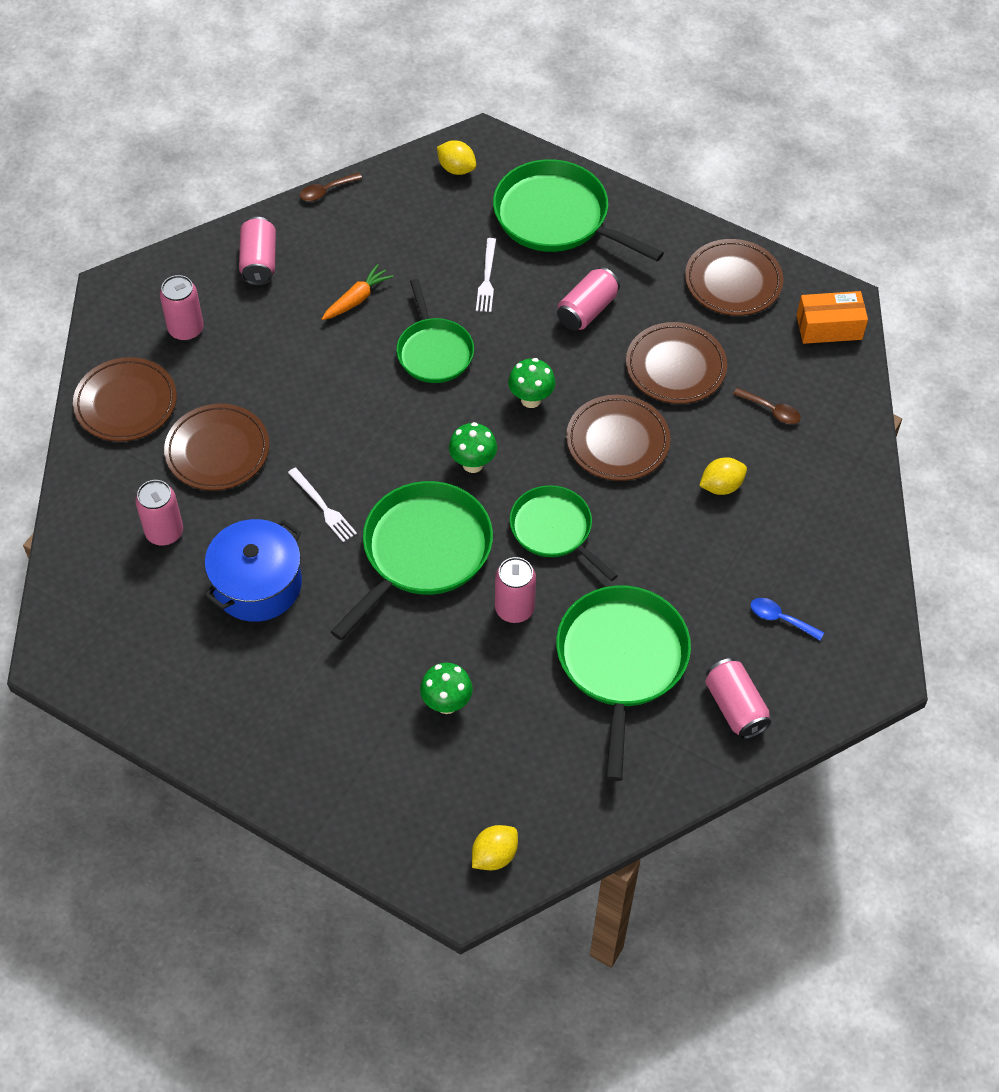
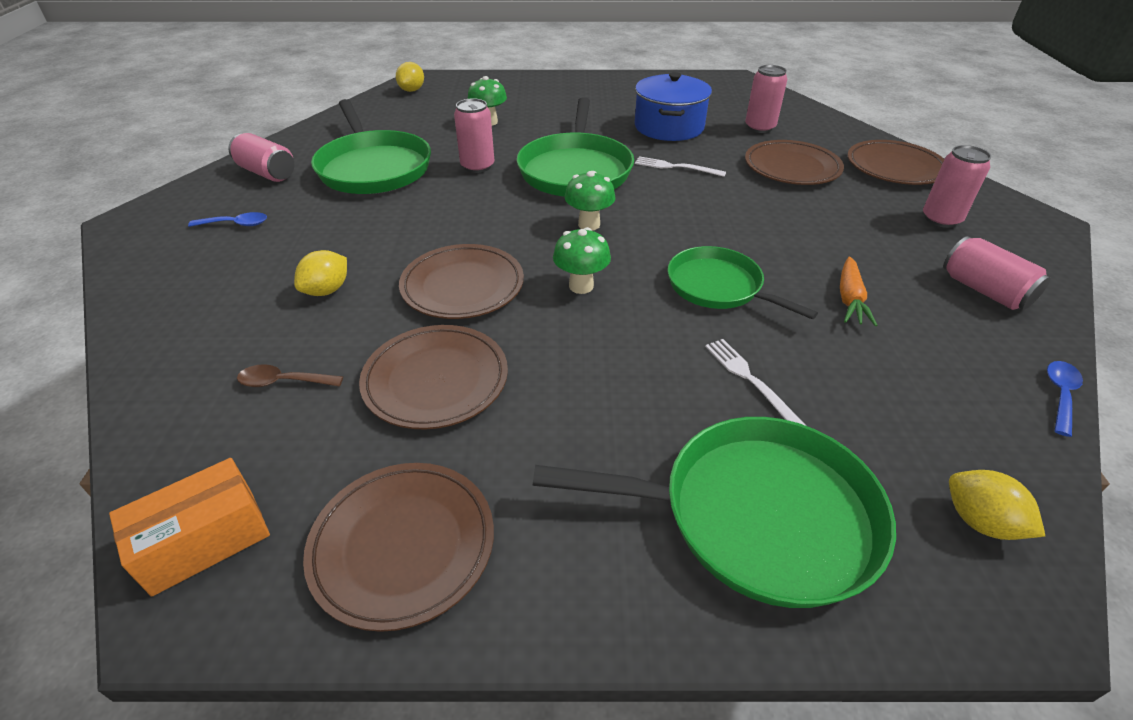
camera: 150 degrees right, 15 degrees down
brown spoon [300,173,362,201] -> blue spoon [1047,361,1083,437]
yellow lemon [437,140,476,175] -> yellow lemon turned 45 degrees clockwise [949,470,1045,540]
green pan [510,485,618,581] -> none
pink can [557,267,620,330] -> none

